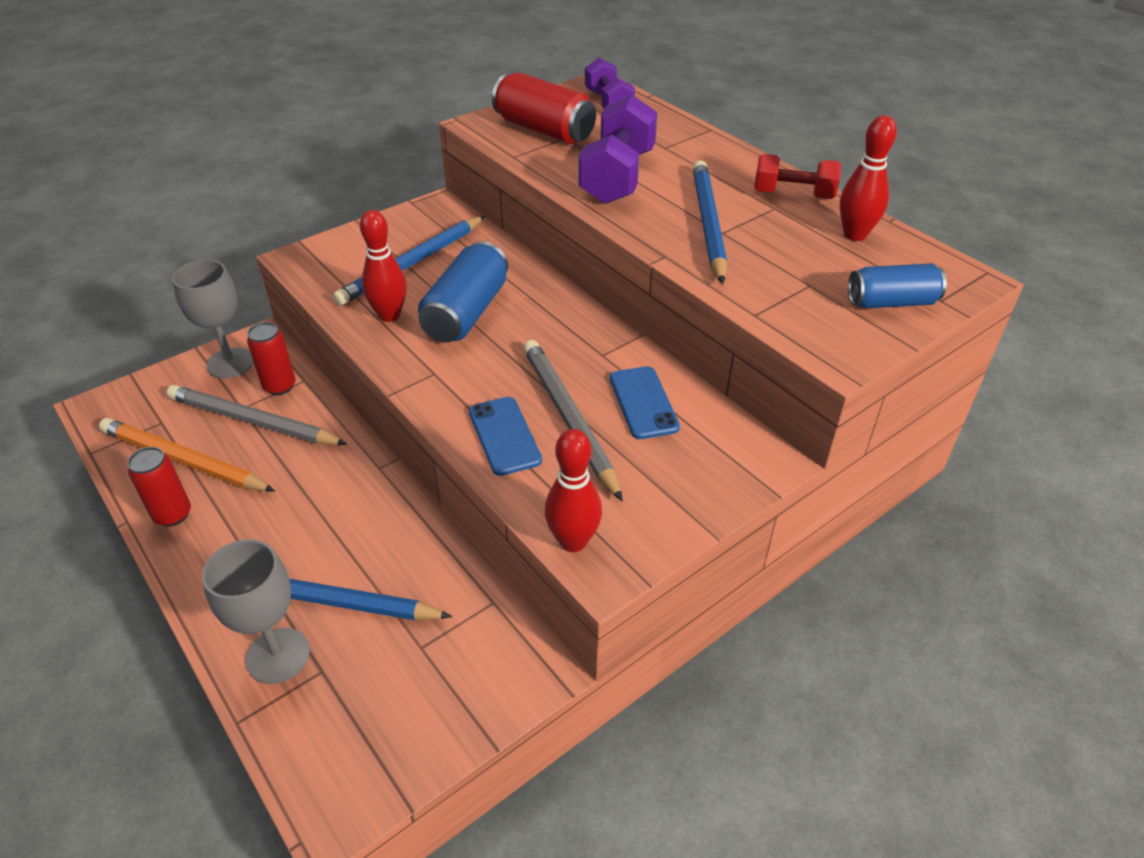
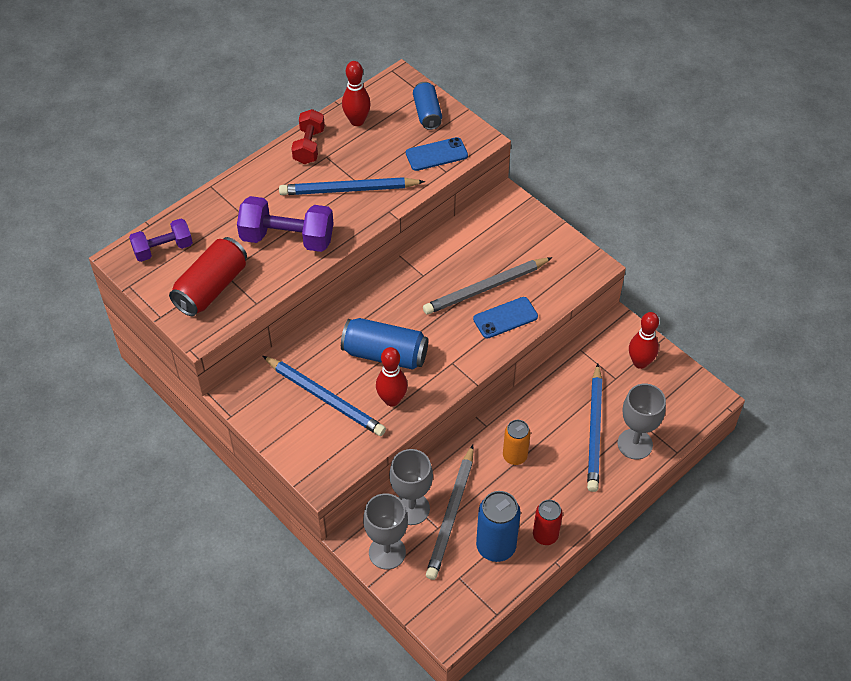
camera: 95 degrees left, 10 degrees up
orange pencil [99,418,275,492] -> blue can [476,491,521,562]
red can [247,322,295,395] -> grey goblet [389,449,433,525]
red bowling pin [545,429,602,552] -> red bowling pin moved to [629,312,659,369]
blue phone [610,366,680,439] -> blue phone moved to [406,137,468,171]
none -> orange can [503,420,531,465]

